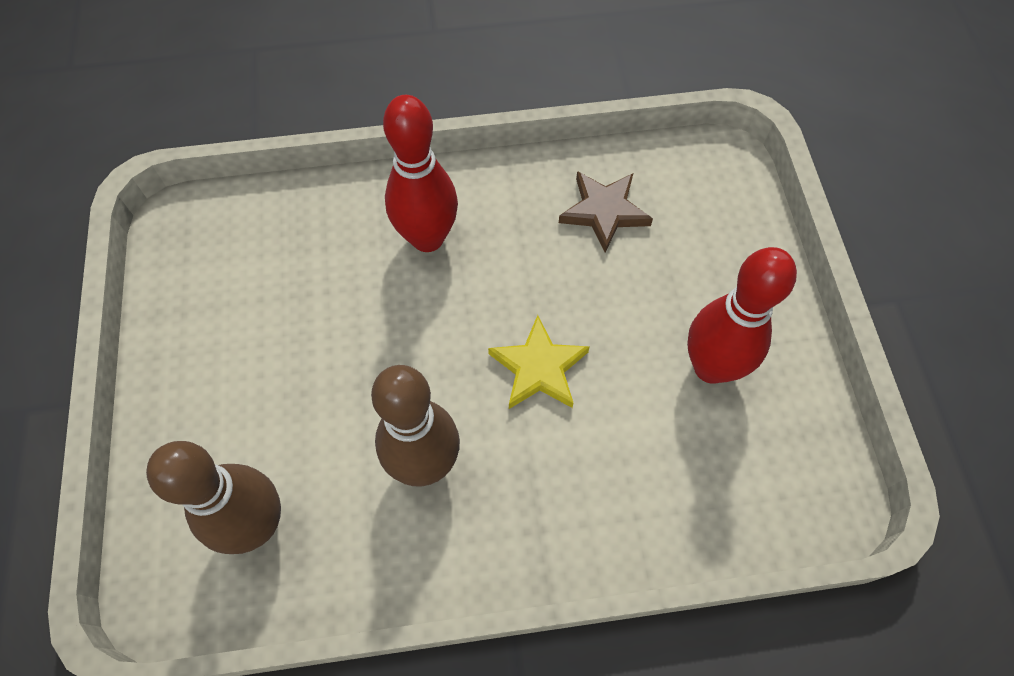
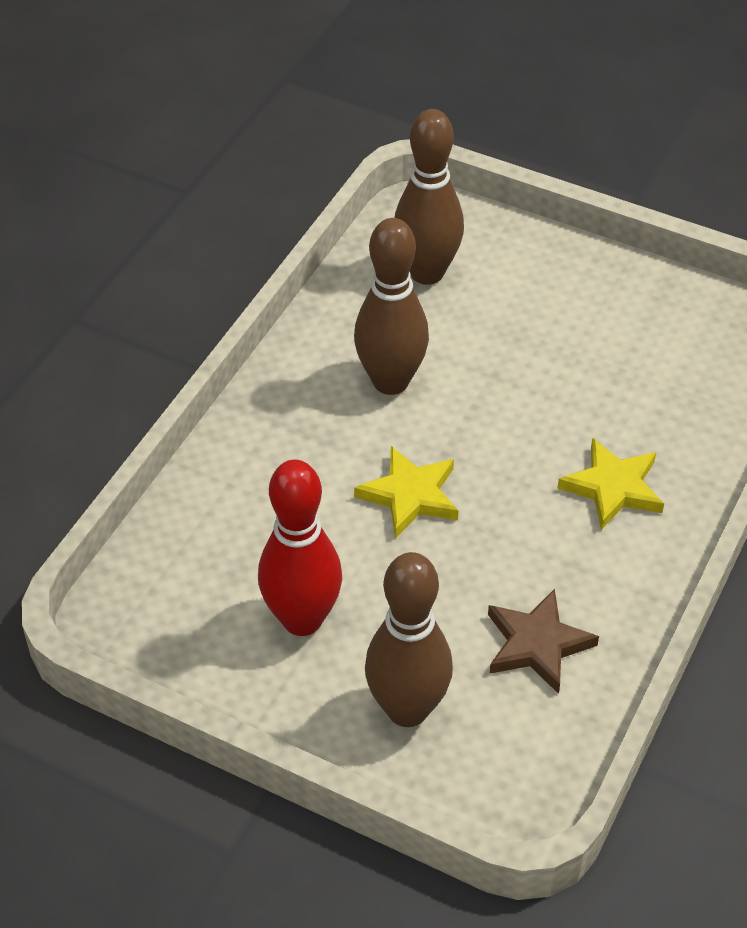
camera: 125 degrees right, 15 degrees down
red bowling pin [383,95,458,252] -> yellow star [557,438,664,530]
none -> brown bowling pin [365,552,453,727]

